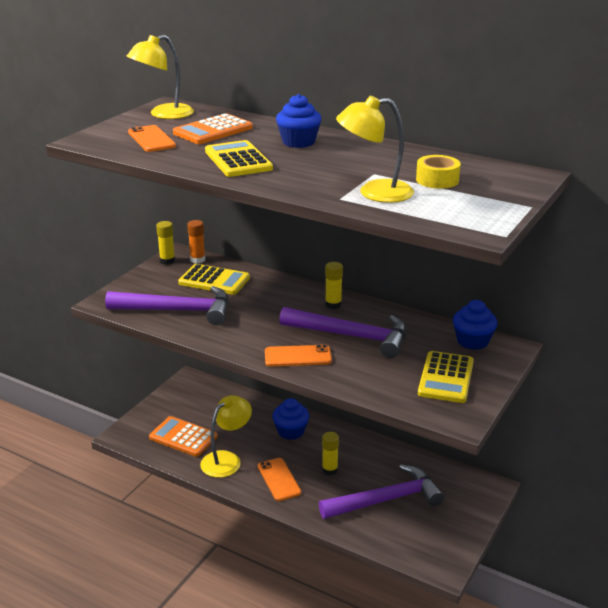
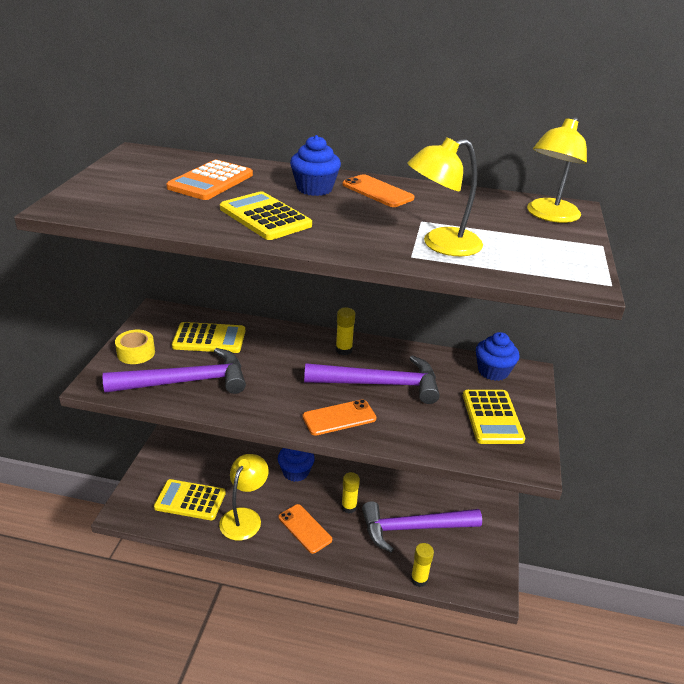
camera: 20 degrees left, 5 degrees up
yellow lamp [126,35,194,119] -> yellow lamp moved to [527,117,587,223]
orange phone [128,125,176,152] -> orange phone moved to [342,174,415,207]
orange calculator [149,416,218,457] -> yellow calculator [154,479,226,520]
yellow glue stick [156,221,175,265] -> yellow glue stick moved to [411,543,434,587]
orange glue stick [187,220,205,264] -> none
purple hammer [319,464,444,519] -> purple hammer turned 150 degrees counterclockwise [362,501,482,553]
yellow tape [416,155,461,189] -> yellow tape moved to [115,330,155,364]

